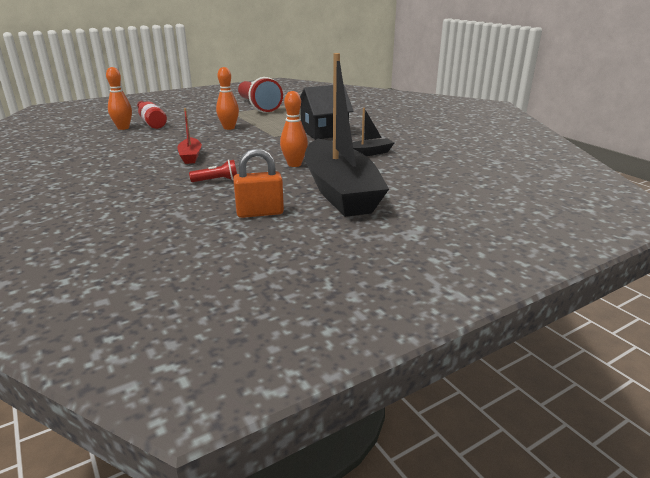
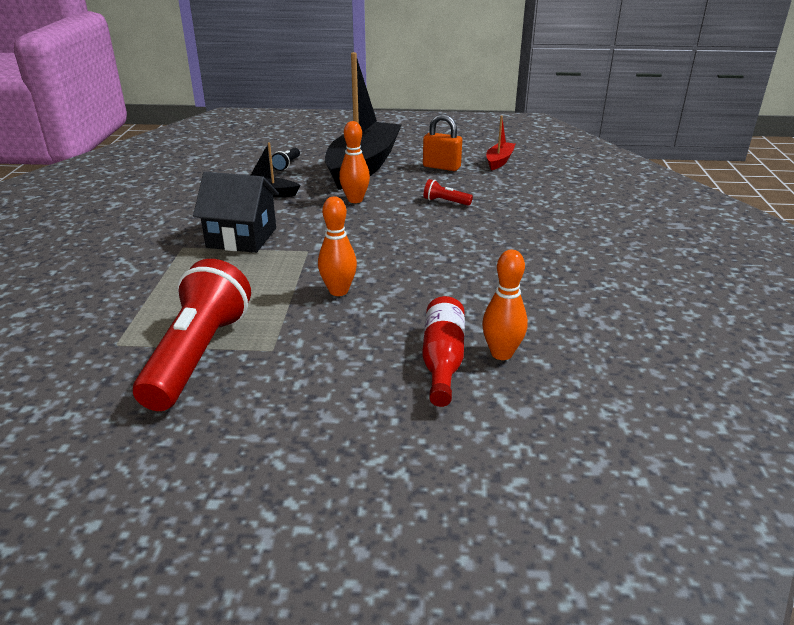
camera: 145 degrees left, 5 degrees up
red boat [177,108,202,164] -> red boat moved to [486,116,515,170]
none -> black flashlight [272,148,300,171]

